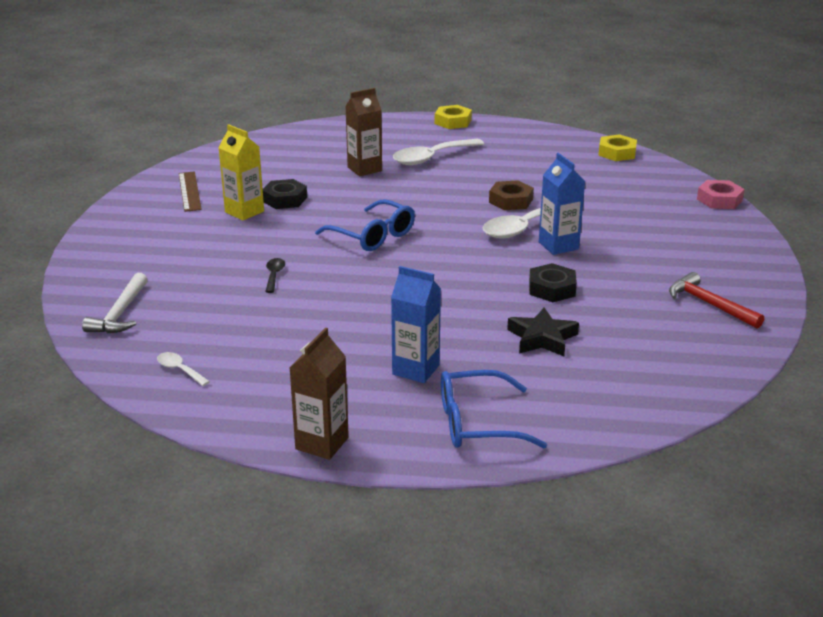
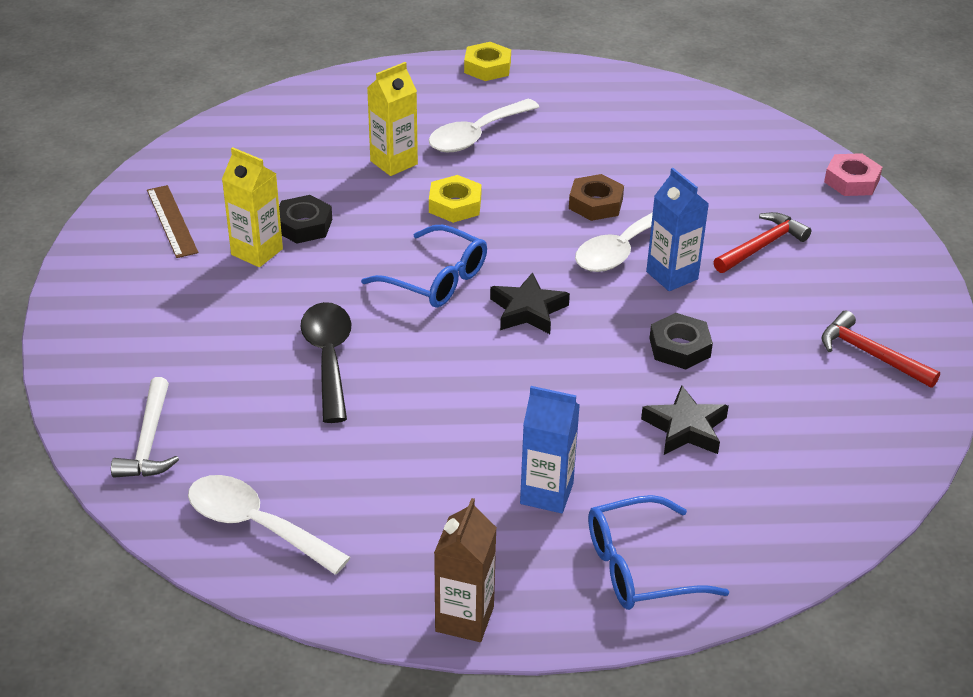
camera: 10 degrees left, 10 degrees up
white spoon [157,352,210,386] -> white spoon [188,475,351,575], size x2.09
black spoon [265,258,285,293] -> black spoon [301,302,351,423], size x2.09
brown carton [345,88,382,176] -> yellow carton [367,62,418,176]
yellow nut [598,134,637,161] -> yellow nut moved to [429,175,482,223]
none -> black star [490,272,570,334]
none -> red hammer [713,212,811,273]

